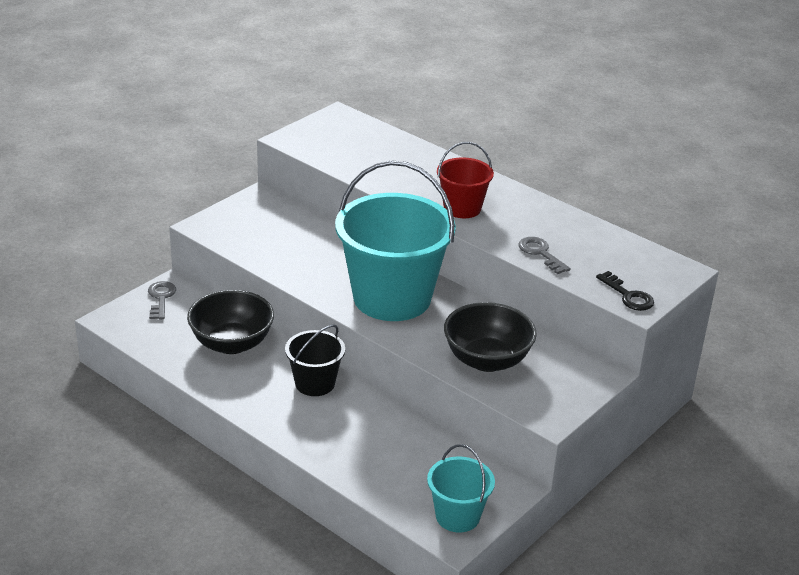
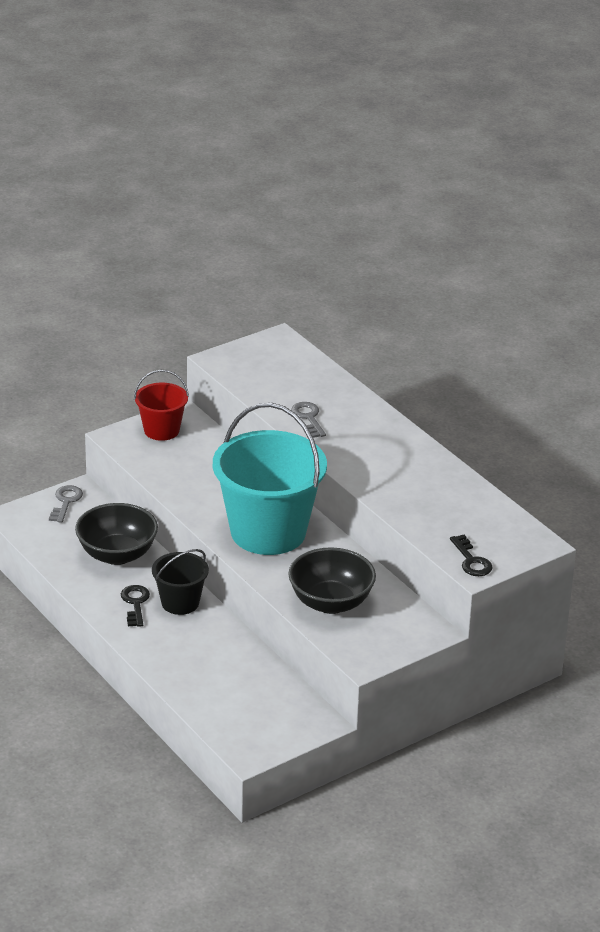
camera: 15 degrees right, 0 degrees up
turquoise bucket [427,444,495,533] -> none
red bucket [437,142,494,218] -> red bucket moved to [134,370,189,441]
grey key [519,237,571,274] -> grey key moved to [291,402,326,438]
none -> black key [121,585,150,627]

